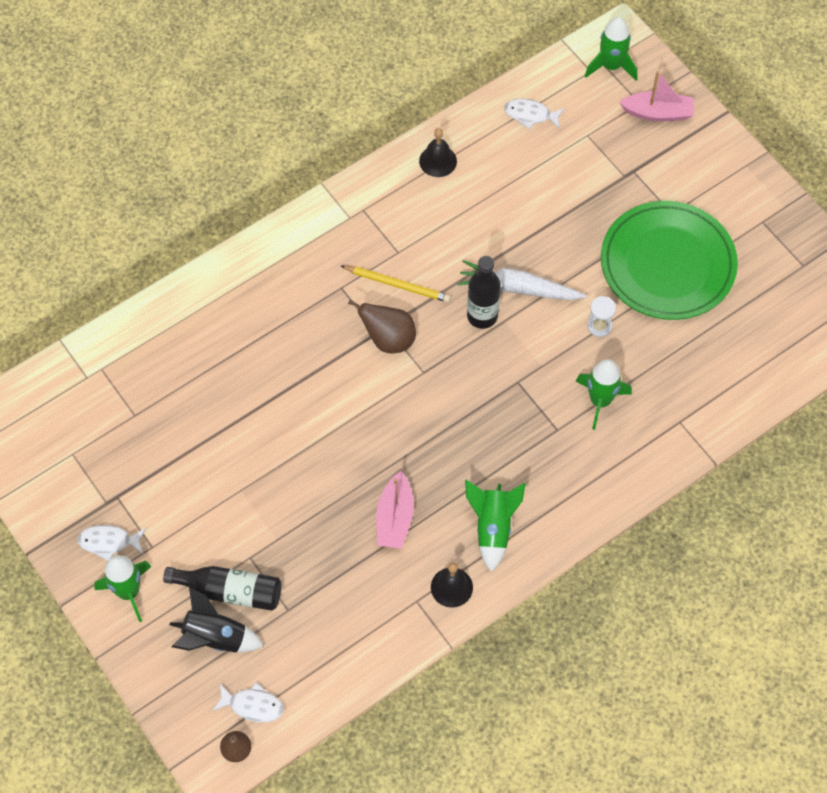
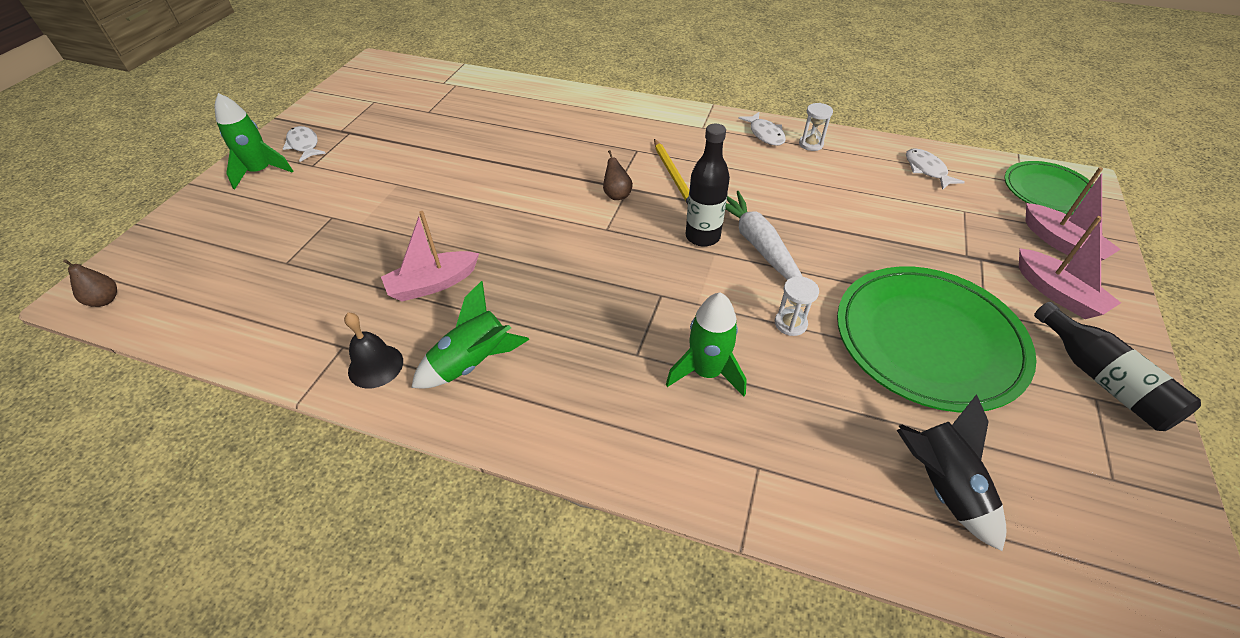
camera: 55 degrees right, 15 degrees down
black bottle [163,566,282,611] -> black bottle moved to [1034,302,1201,431]
black rocket [170,587,264,653] -> black rocket moved to [897,394,1007,551]
white fish [212,682,284,722] -> white fish moved to [738,112,786,146]
brown pear [348,300,416,353] -> brown pear [603,150,633,200], size x0.61
black bell [419,128,457,177] -> white hourglass [799,103,833,151]
green rocket [585,17,637,80] -> green plate [1004,161,1094,215]
none -> pink boat [1019,216,1121,319]

